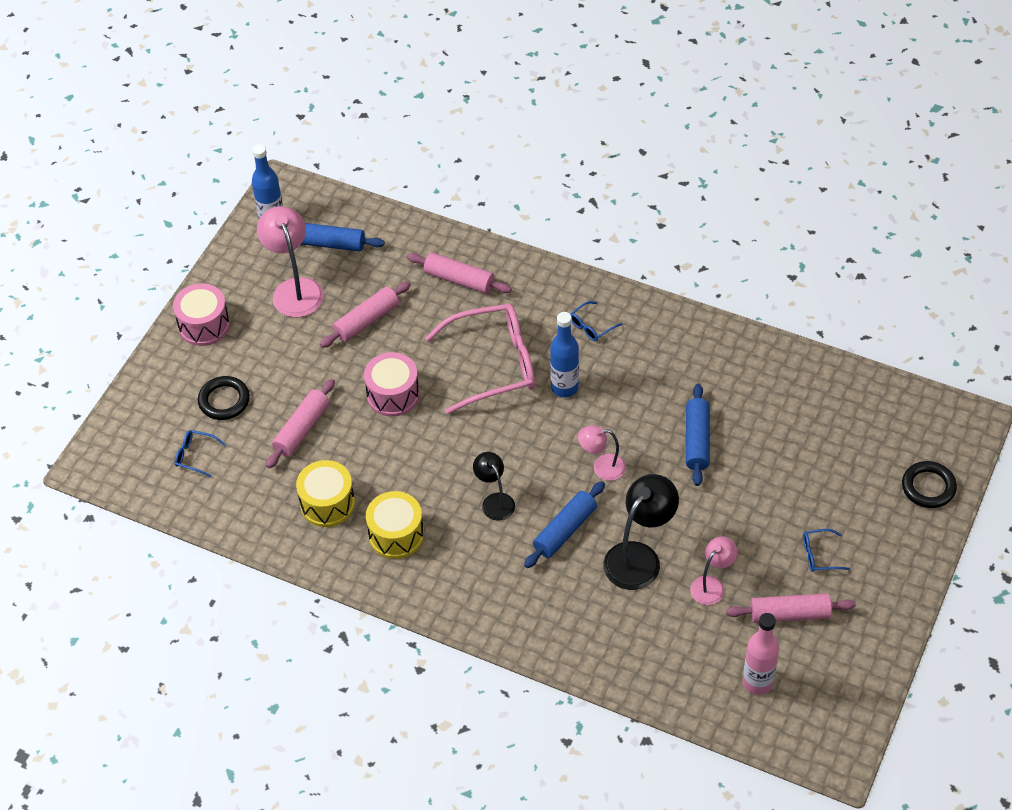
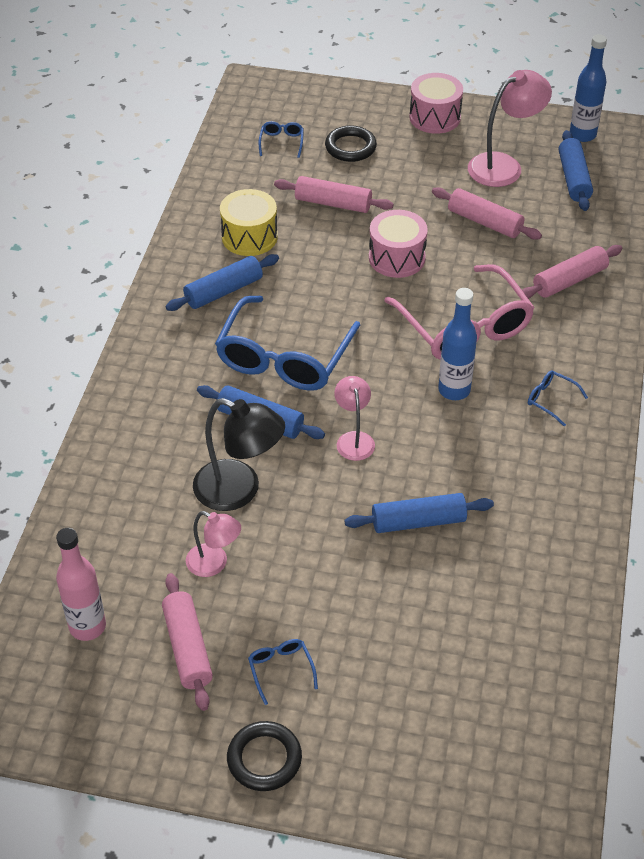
camera: 75 degrees right, 5 degrees down
yellow drum [366,491,424,559] -> blue rolling pin [165,254,279,311]
pink rolling pin [407,253,512,294] -> pink rolling pin turned 45 degrees clockwise [522,245,622,299]
black lamp [473,452,515,521] -> blue glasses [215,296,360,391]
black ring [902,461,957,508] -> black ring moved to [227,721,302,791]

